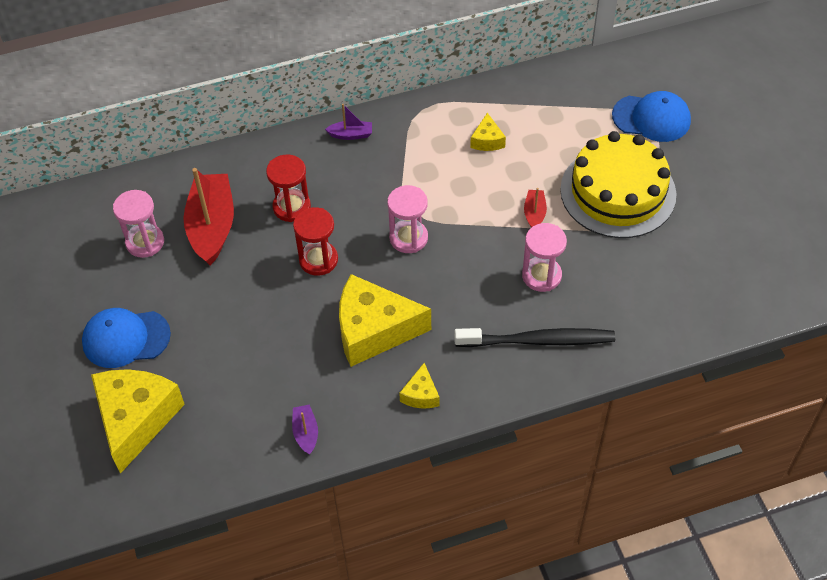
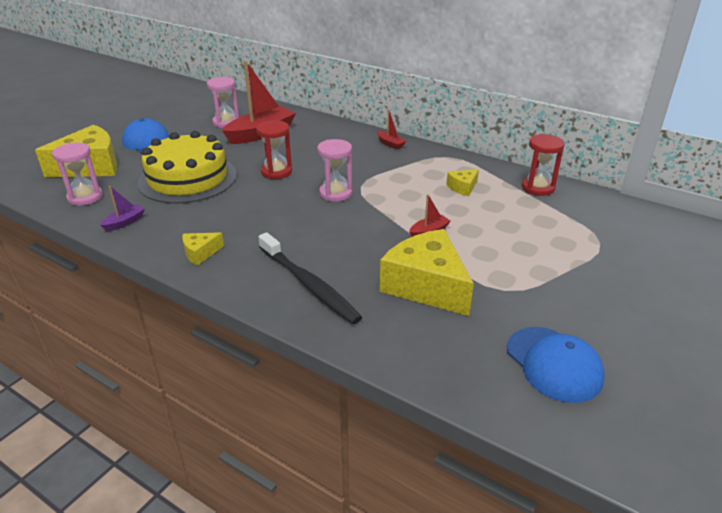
camera: 50 degrees right, 20 degrees down
red hourglass [266,154,311,222] -> red hourglass moved to [522,134,565,196]
purple boat [325,104,372,140] -> red boat [377,109,406,150]
yellow cheese [339,274,431,367] -> yellow cheese moved to [380,229,474,316]
pink hourglass [522,223,567,292] -> pink hourglass moved to [52,142,103,206]
yellow cake [560,131,676,238] -> yellow cake moved to [138,131,237,204]
blue cap [612,91,691,142] -> blue cap moved to [507,327,605,403]

